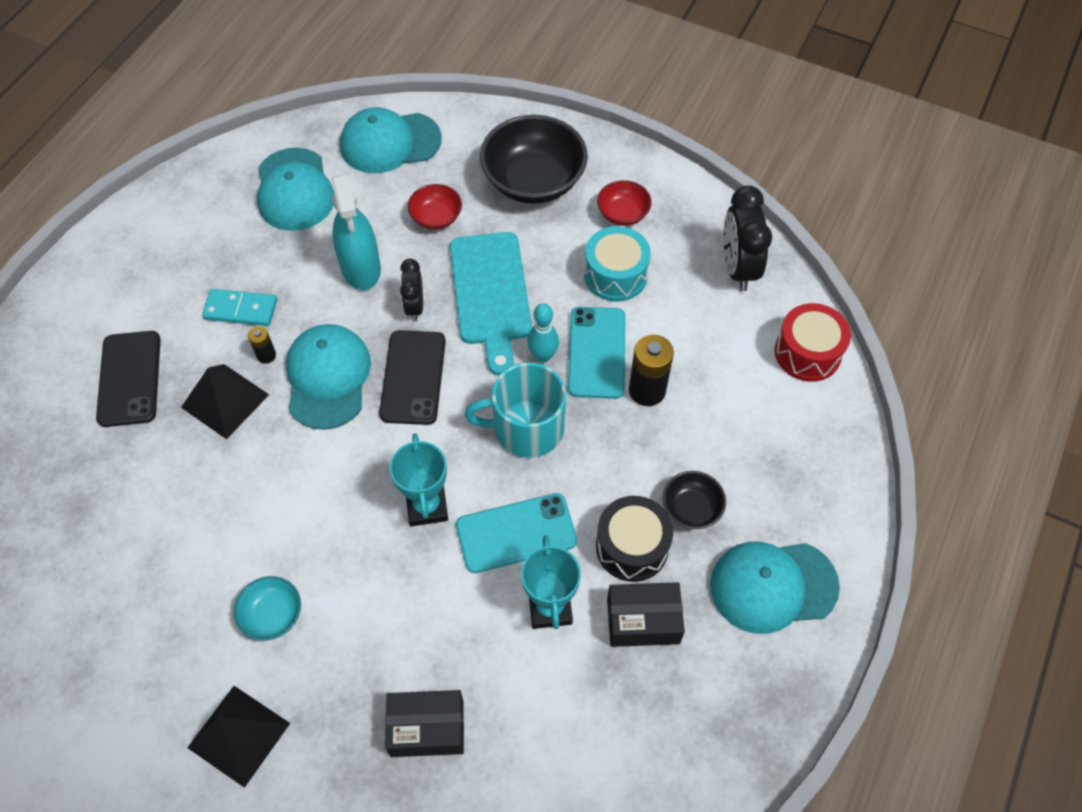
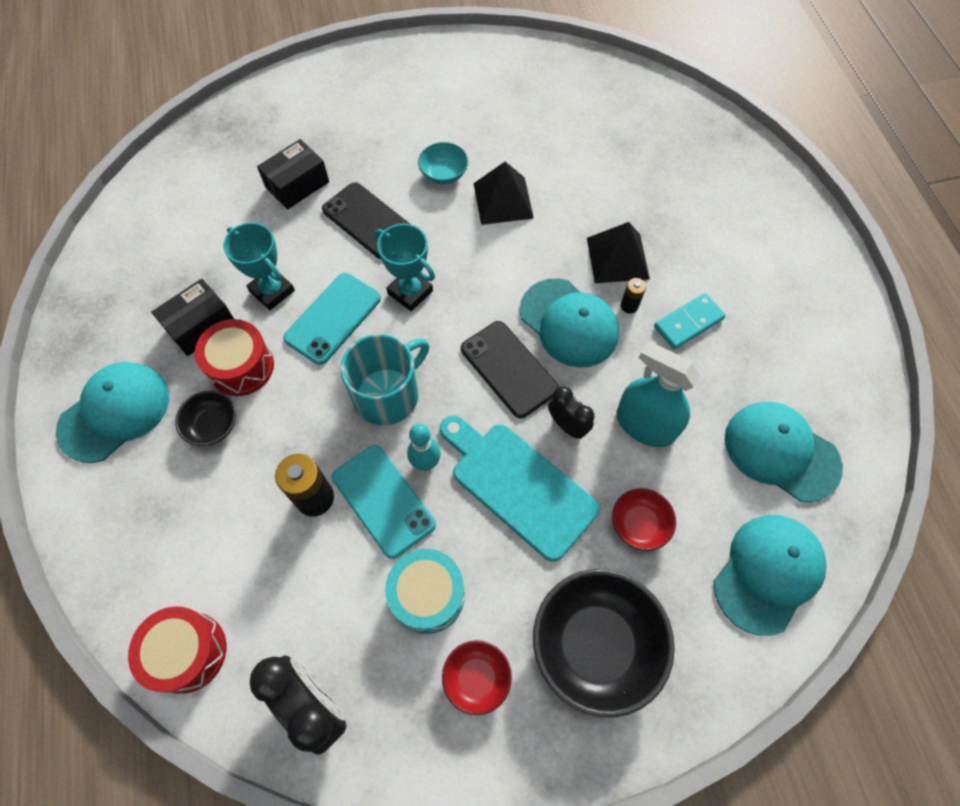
camera: 140 degrees right, 5 degrees up
black phone [96,331,161,427] -> black phone moved to [322,182,410,259]
black pyramid [187,686,290,788] -> black pyramid moved to [474,162,534,225]
black drum [596,496,673,582] -> red drum [195,319,274,396]

